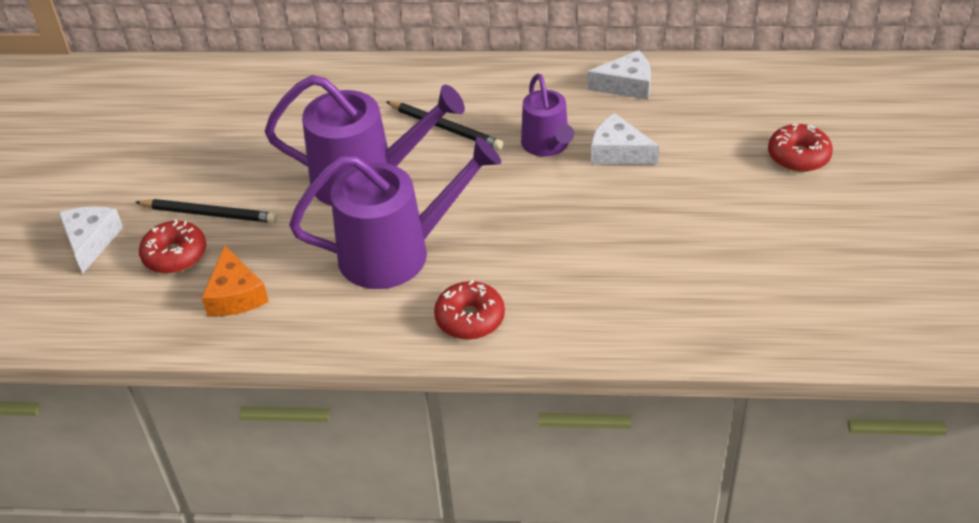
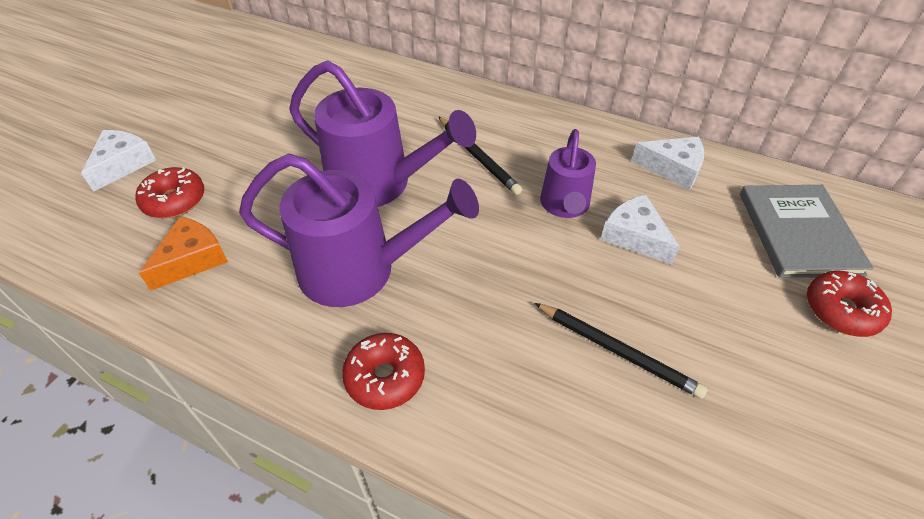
camera: 20 degrees right, 5 degrees up
black pencil [135,199,277,223] -> black pencil moved to [535,303,708,399]
orange cheese [202,245,269,316] -> orange cheese turned 150 degrees counterclockwise [139,217,228,291]
none -> grey book [740,185,874,278]

